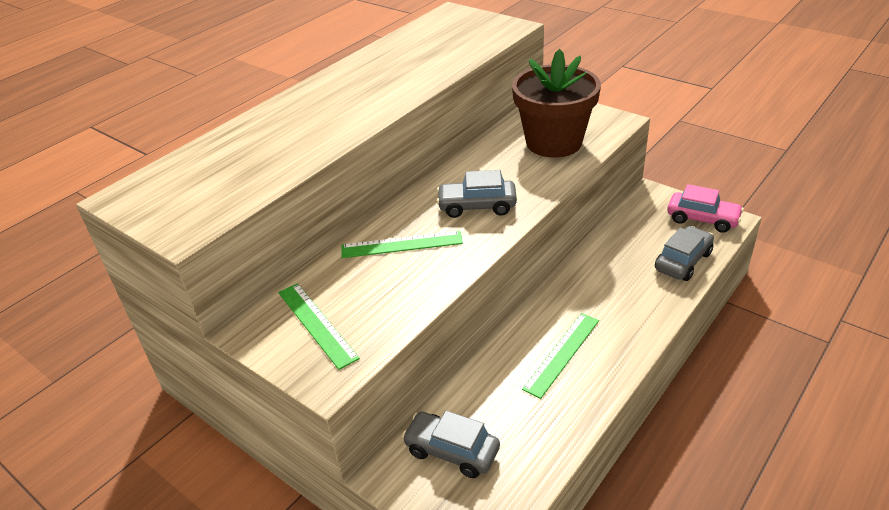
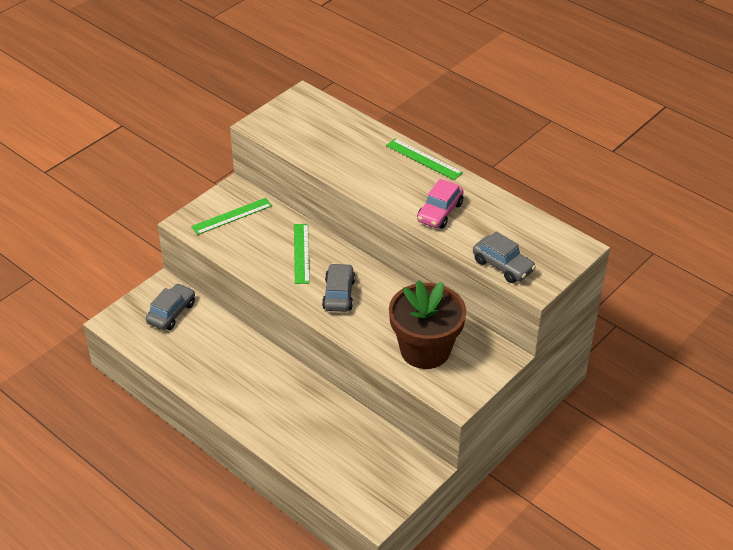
camera: 90 degrees right, 5 degrees up
green ruler [522,313,599,399] -> green ruler moved to [386,139,463,180]
grey car [655,226,714,281] -> grey car moved to [473,231,536,283]
pink car [667,184,744,233] -> pink car moved to [417,179,464,229]

